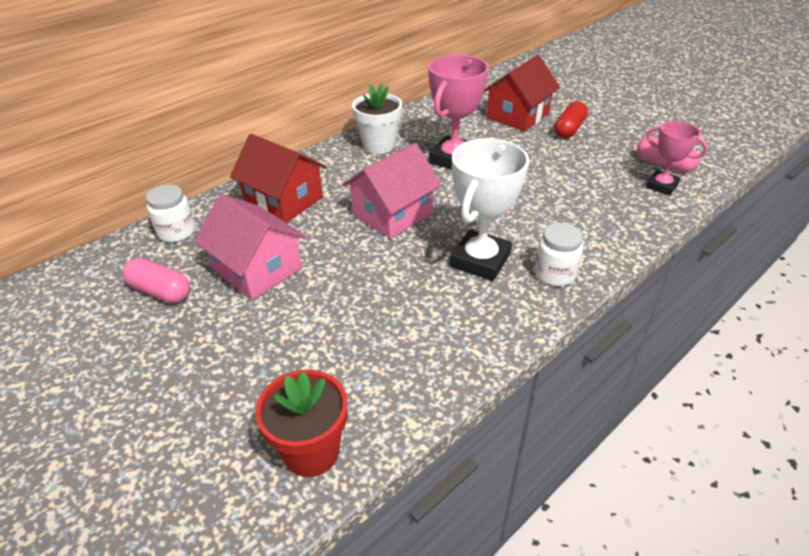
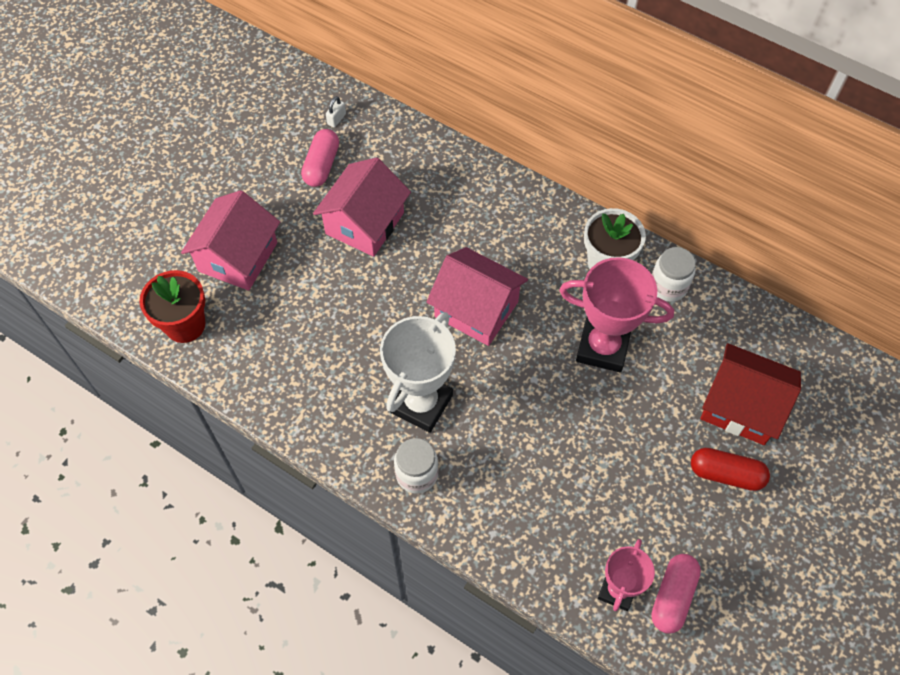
camera: 75 degrees right, 20 degrees up
white jar [146,184,195,242] -> white jar moved to [652,247,696,302]
red house [230,134,327,223] -> none
white trophy [450,138,529,281] -> white trophy turned 75 degrees counterclockwise [380,312,456,433]
none -> pink house [181,190,280,290]
none -> white padlock [326,96,346,127]

